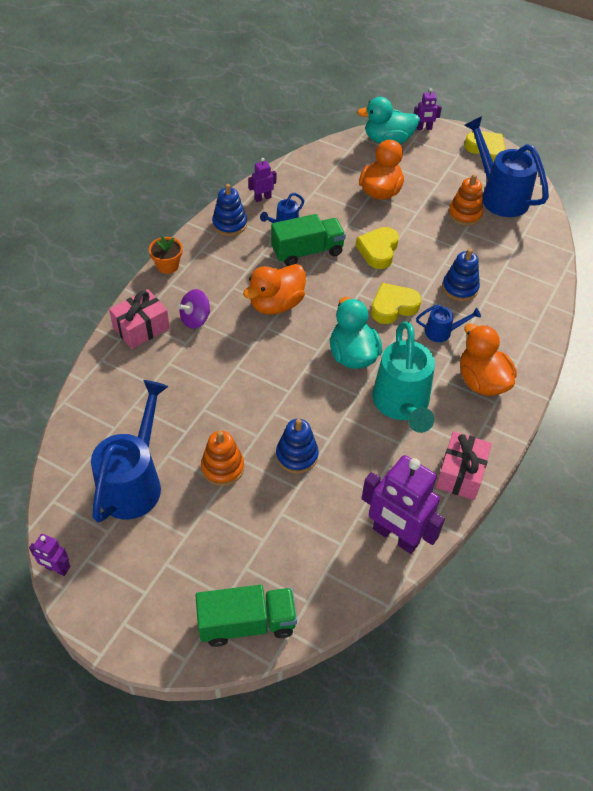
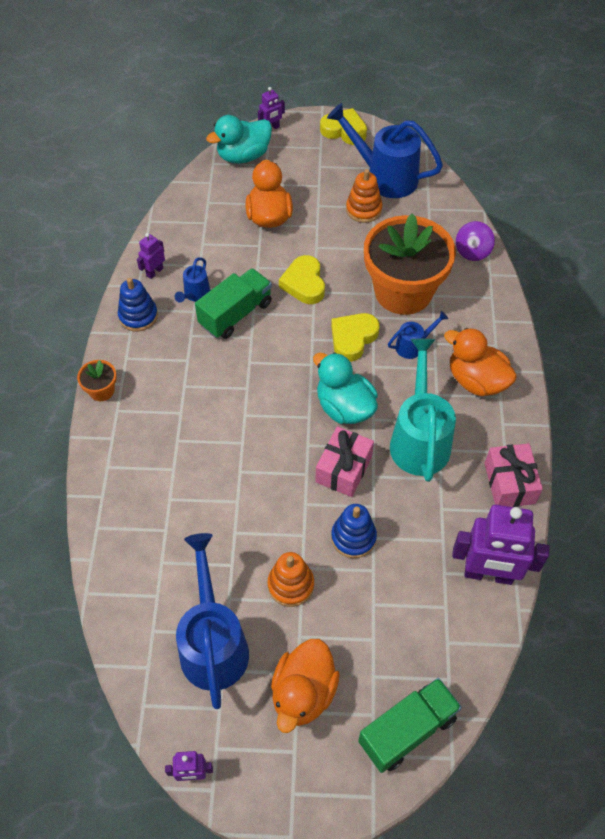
camera: 25 degrees left, 5 degrees up
pink gift [109,289,170,349] -> pink gift moved to [316,426,374,497]
purple spinning top [178,289,210,329] -> purple spinning top moved to [456,221,495,261]
orange duck [243,264,306,315] -> orange duck moved to [271,639,340,733]
turquoise watering can [372,322,435,433] -> turquoise watering can turned 150 degrees counterclockwise [390,339,456,482]
blue stacking toy [442,248,480,301] -> orange flower pot [364,213,456,315]

